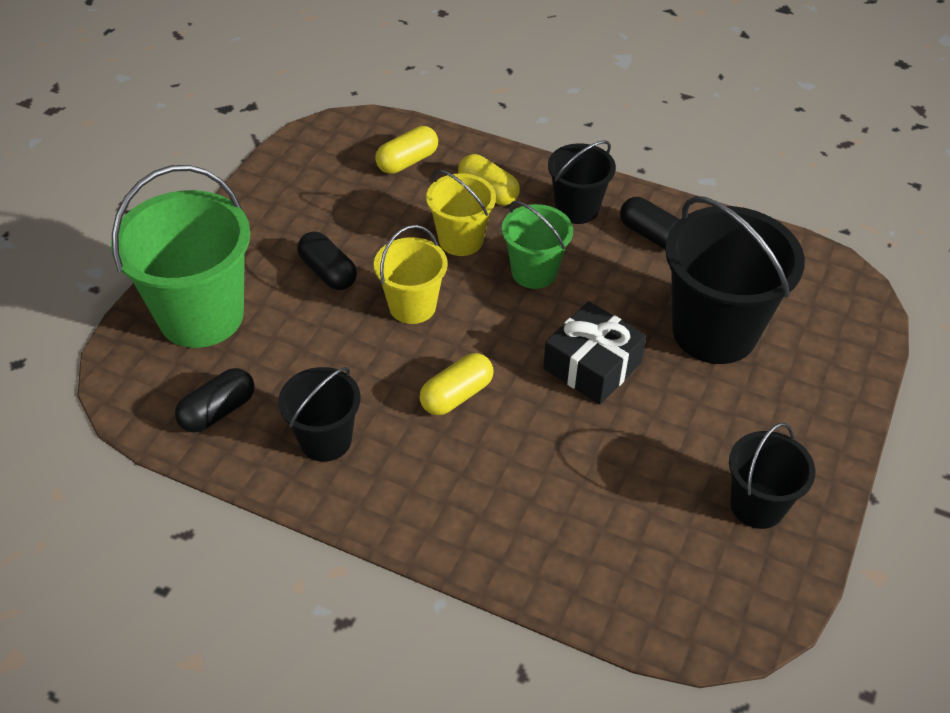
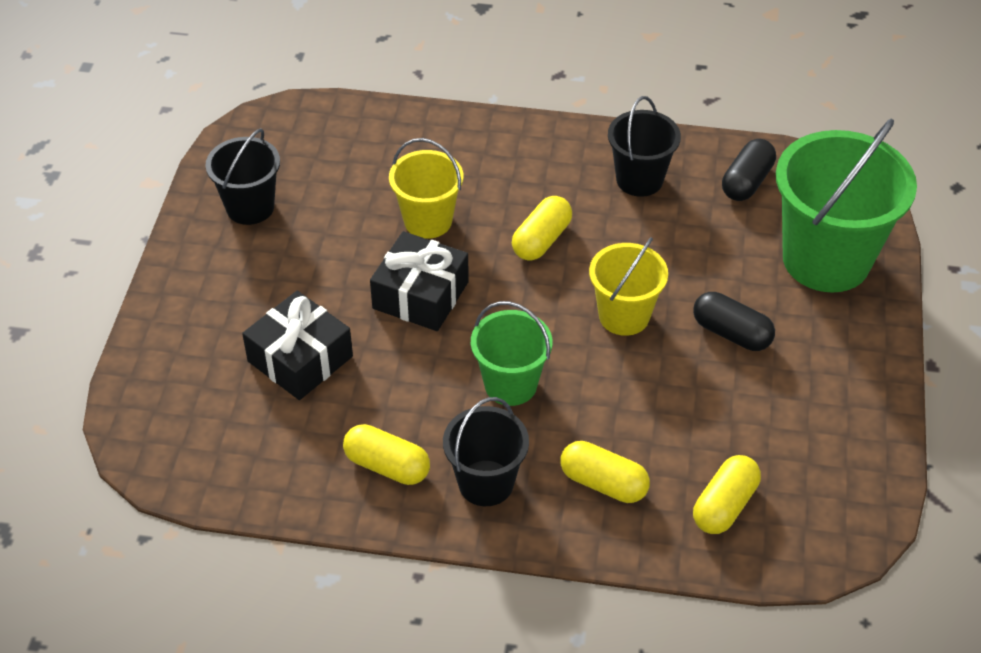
camera: 165 degrees right, 0 degrees up
yellow bucket [426,170,496,256] -> yellow bucket moved to [389,138,463,239]
black capsule [620,197,680,249] -> yellow capsule [343,424,430,485]
black bucket [665,196,805,364] -> black gift [242,291,353,400]

